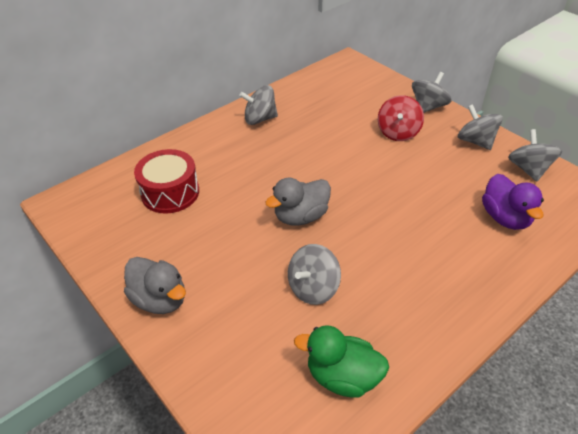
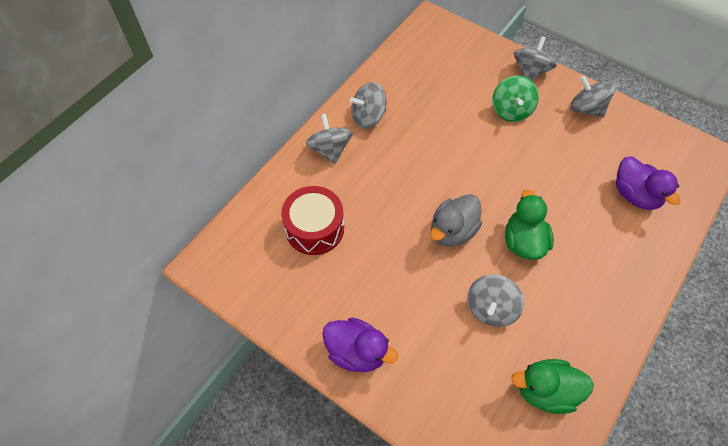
camera: 15 degrees left, 15 degrees up
grey duck [124,257,186,314] -> purple duck [322,318,398,372]
red spinning top [378,95,424,141] -> green spinning top [492,75,539,122]
grey spinning top [508,129,562,182] -> grey spinning top moved to [306,114,352,164]
none -> green duck [505,189,554,260]

